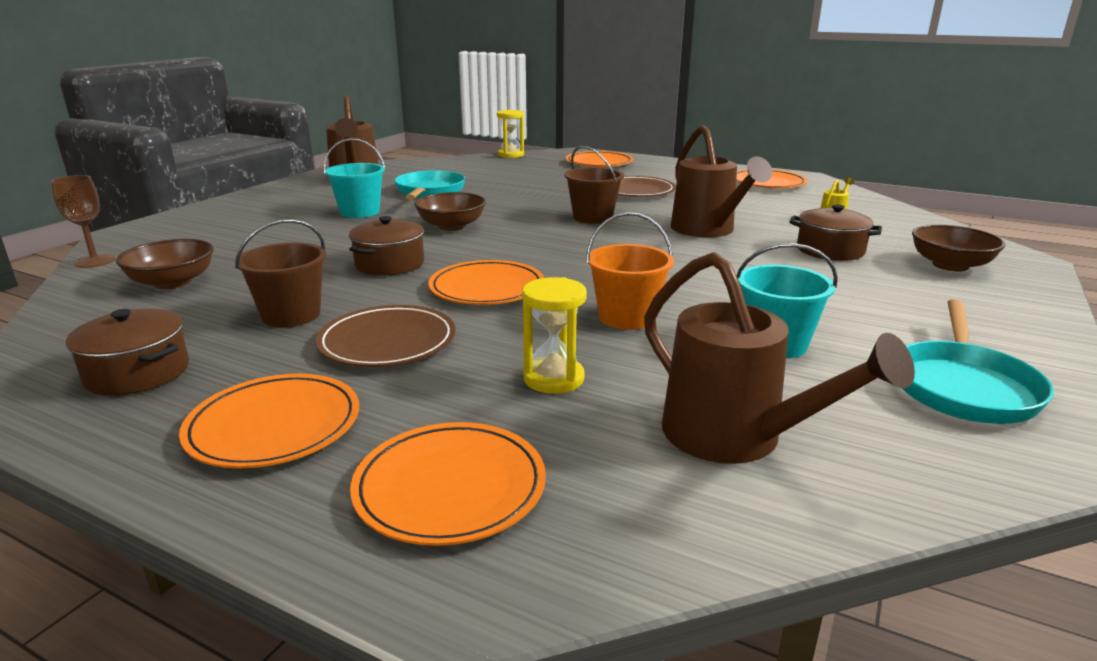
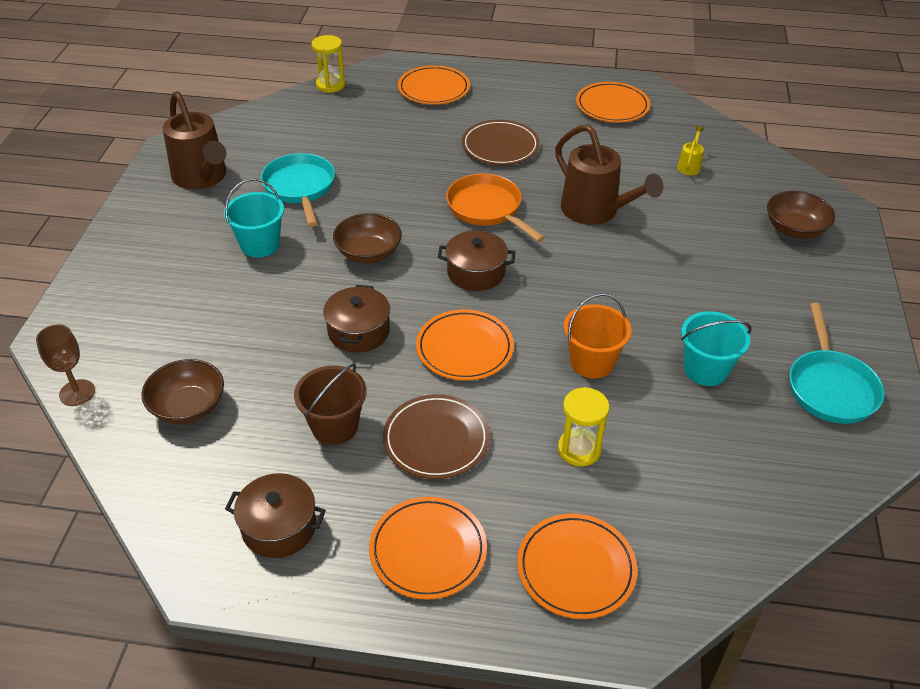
camera: 20 degrees left, 20 degrees up
brown bucket [564,146,624,224] -> orange pan [446,174,545,242]
brown watering can [644,252,915,464] -> none
brown pot [789,204,882,261] -> brown pot moved to [438,230,515,291]

